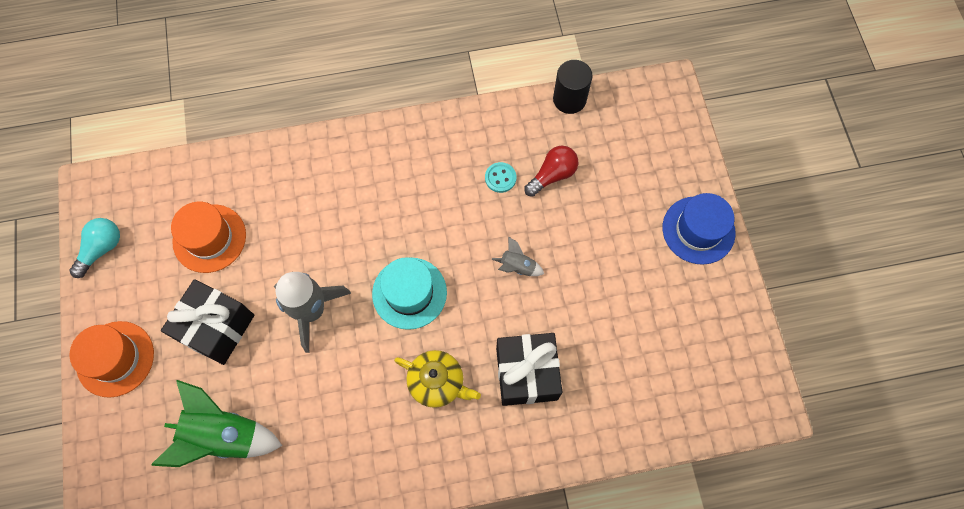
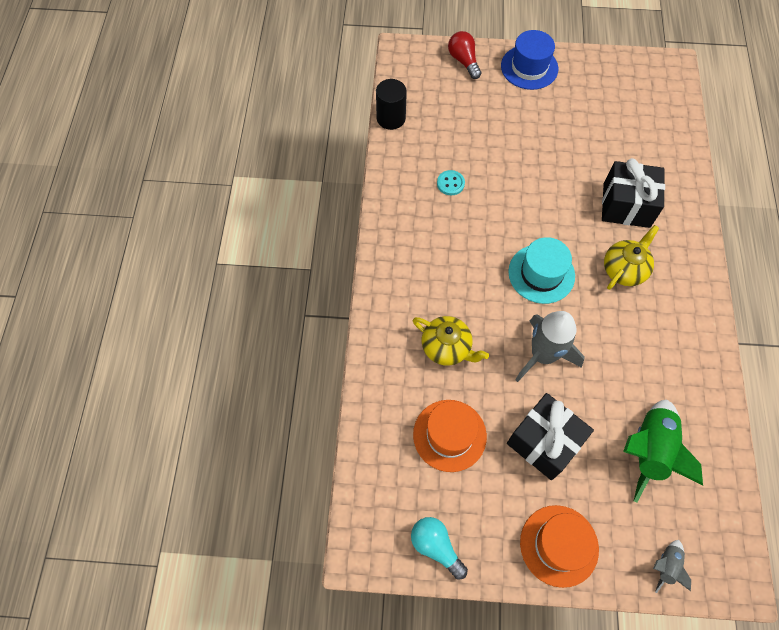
camera: 75 degrees left, 5 degrees down
grey rocket [492,236,544,276] -> grey rocket moved to [653,540,691,593]
red light bulb [524,146,578,197] -> red light bulb moved to [448,31,481,79]
none -> yellow teapot [413,316,489,366]

